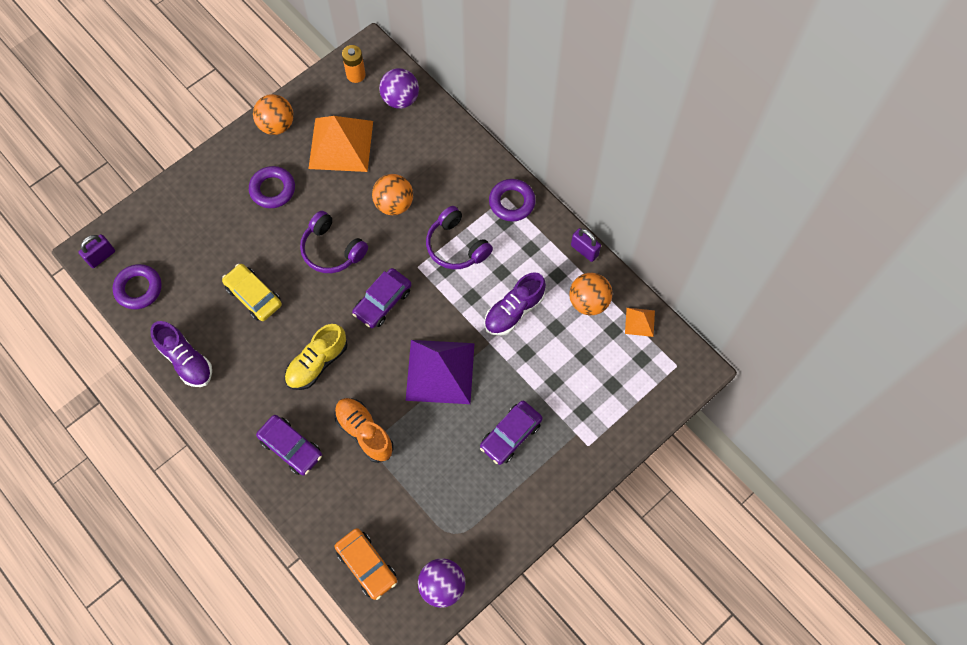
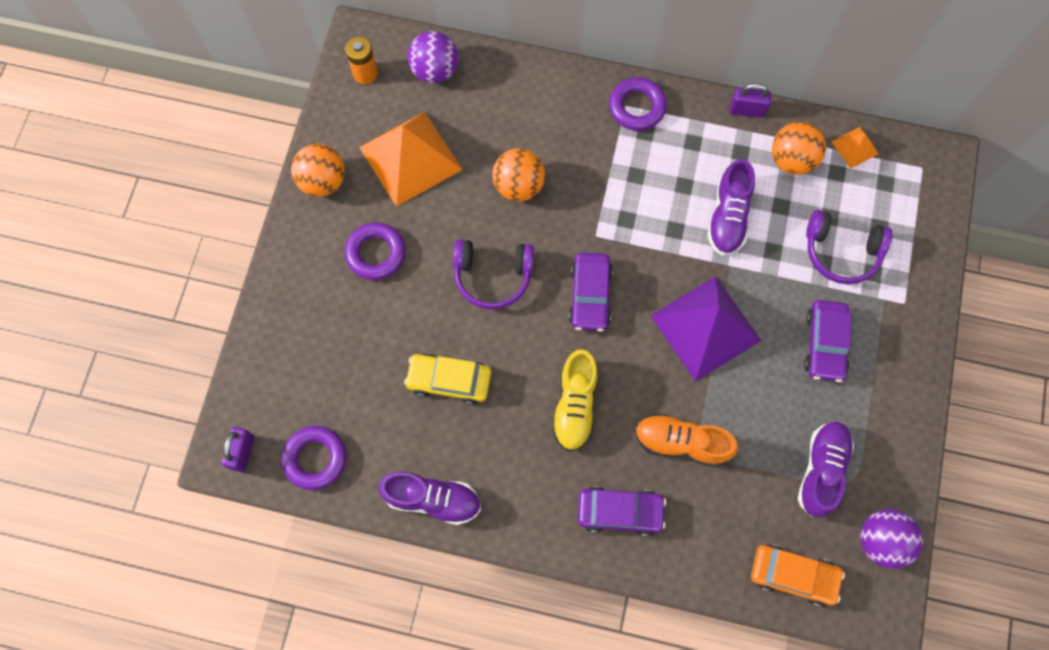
camera: 35 degrees left, 5 degrees up
purple headphones [426,206,493,269] -> purple headphones moved to [806,210,893,284]
none -> purple shoe [798,421,854,517]

